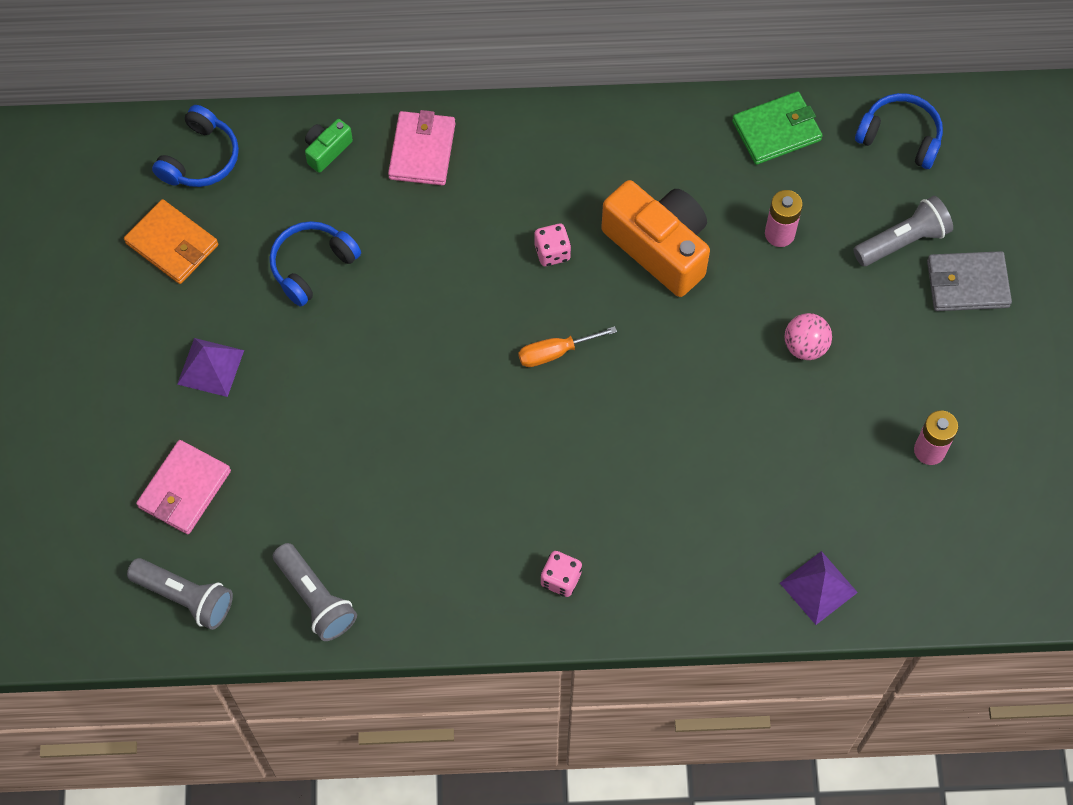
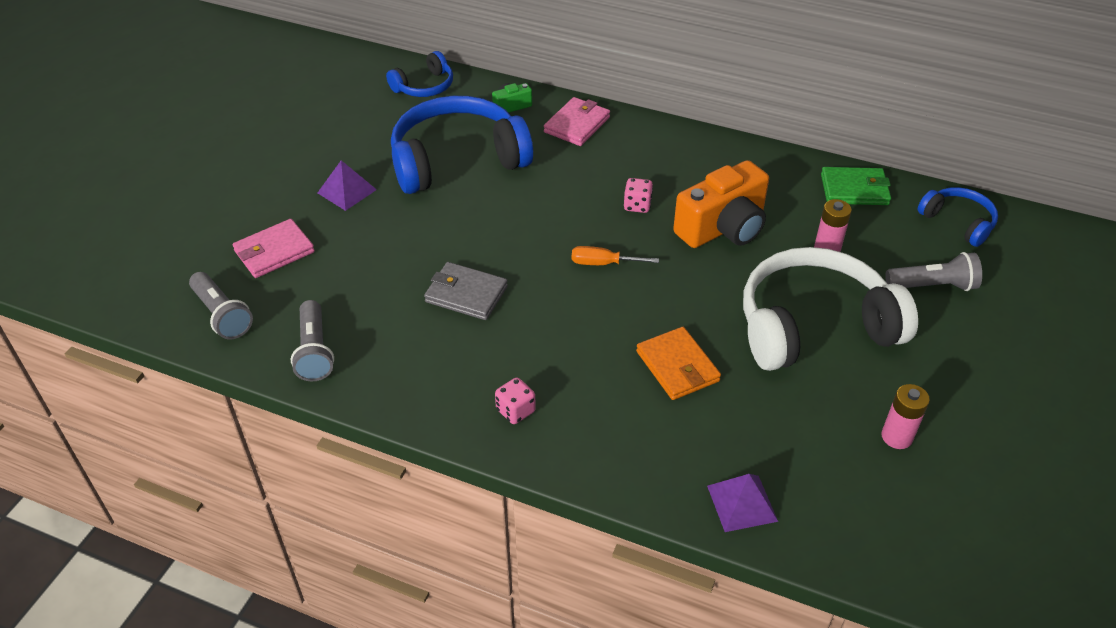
camera: 25 degrees right, 20 degrees down
orange wallet [124,199,218,284] -> orange wallet moved to [636,327,721,400]
blue headphones [269,221,361,306] -> blue headphones [391,96,533,194], size x2.00
orange camera [601,180,710,297] -> orange camera turned 75 degrees clockwise [673,160,769,248]
pink ball [784,313,832,360] -> white headphones [743,247,918,371]
grey wallet [927,251,1012,311] -> grey wallet moved to [424,262,508,320]

